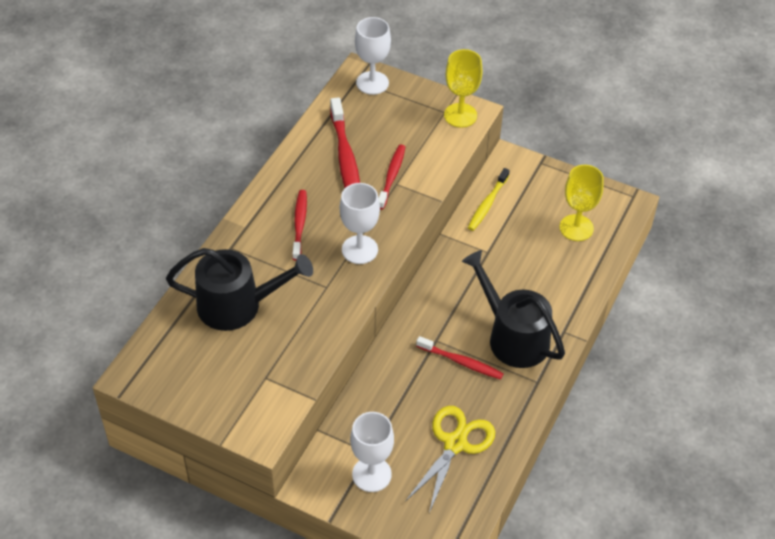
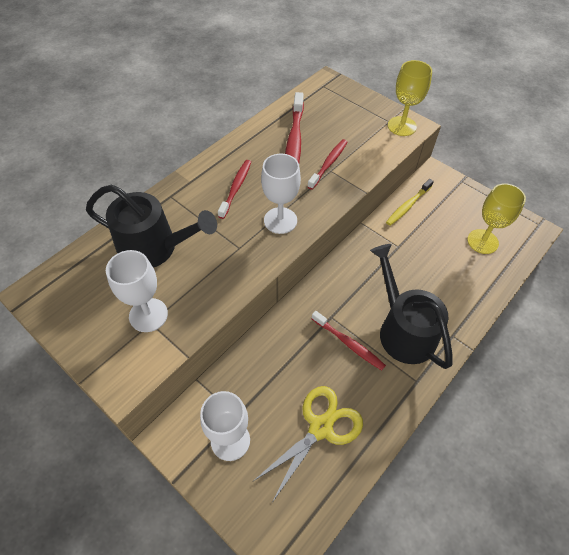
camera: 15 degrees right, 5 degrees up
white goblet [355,17,391,95] -> white goblet moved to [106,250,168,332]

